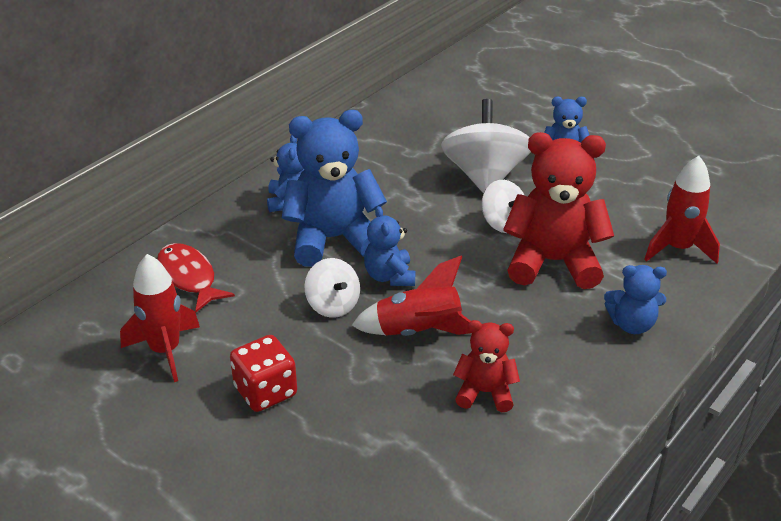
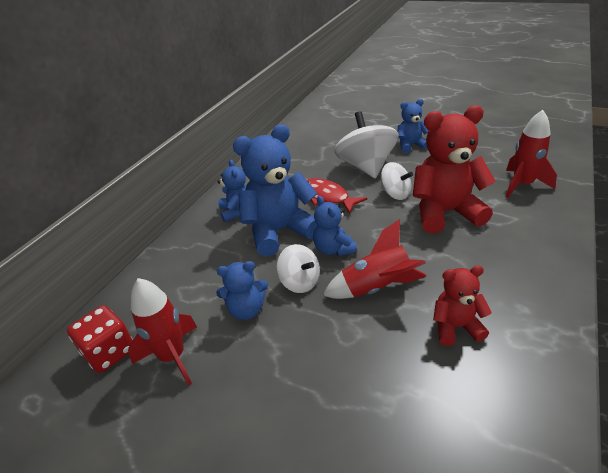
camera: 10 degrees left, 0 degrees up
red fish [157,243,235,313] -> red fish moved to [306,178,367,214]
red dice [230,335,297,412] -> red dice moved to [67,305,133,373]
blue teddy bear [604,265,667,334] -> blue teddy bear moved to [216,261,268,320]

